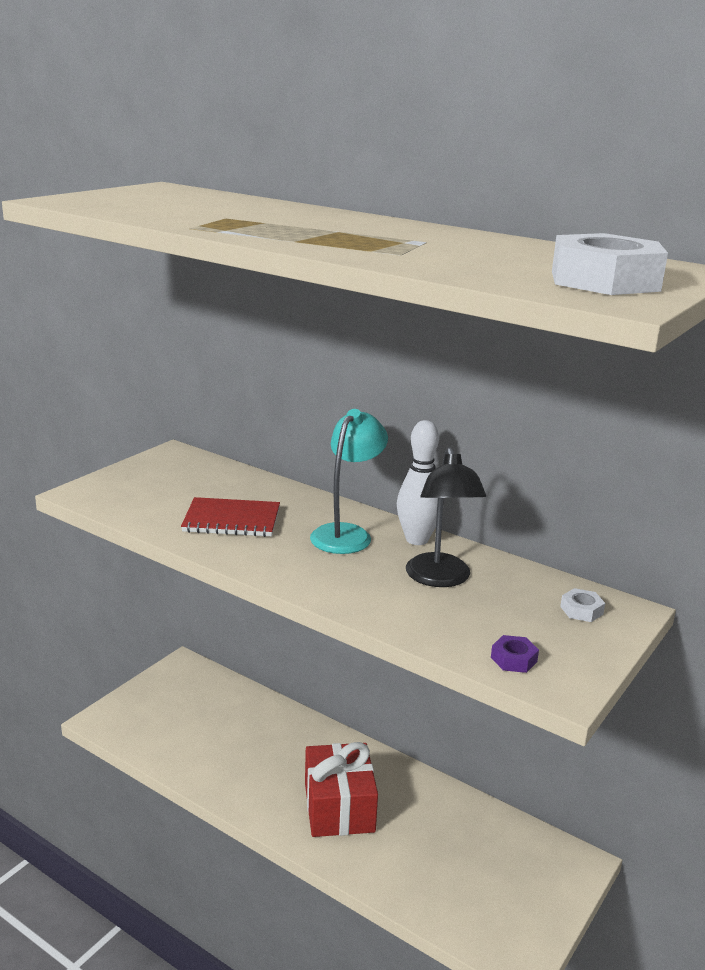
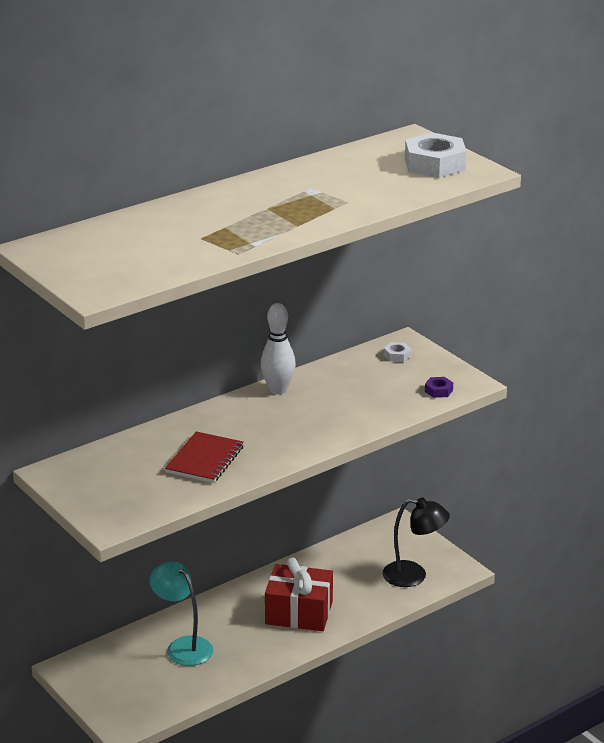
camera: 70 degrees left, 5 degrees up
turquoise lamp [310,409,388,554] -> turquoise lamp moved to [149,561,213,666]
black lamp [406,447,486,587] -> black lamp moved to [383,497,450,587]

